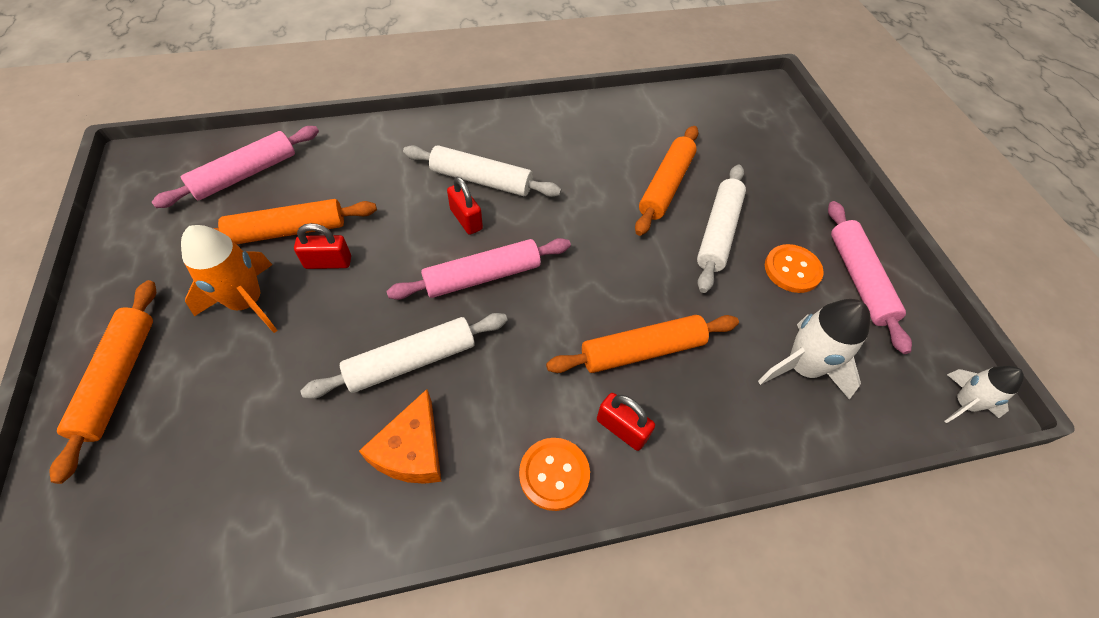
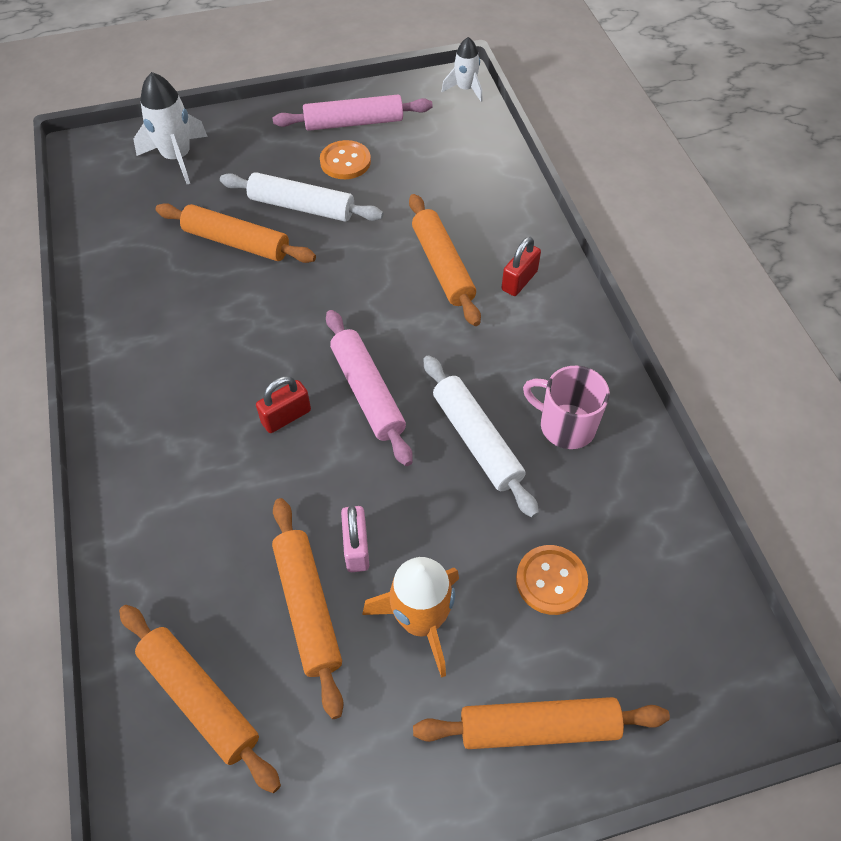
camera: 90 degrees left, 0 degrees up
pink rolling pin [152,126,319,208] -> orange rolling pin [119,605,281,793]
red padlock [294,223,351,269] -> pink padlock [341,506,369,572]
orange cheese [359,389,441,484] -> pink mug [523,366,610,449]
white rolling pin [403,145,562,197] -> none
orange button [519,438,590,511] -> orange button moved to [516,545,588,615]
white rocket [758,299,870,400] -> white rocket moved to [133,72,208,184]

